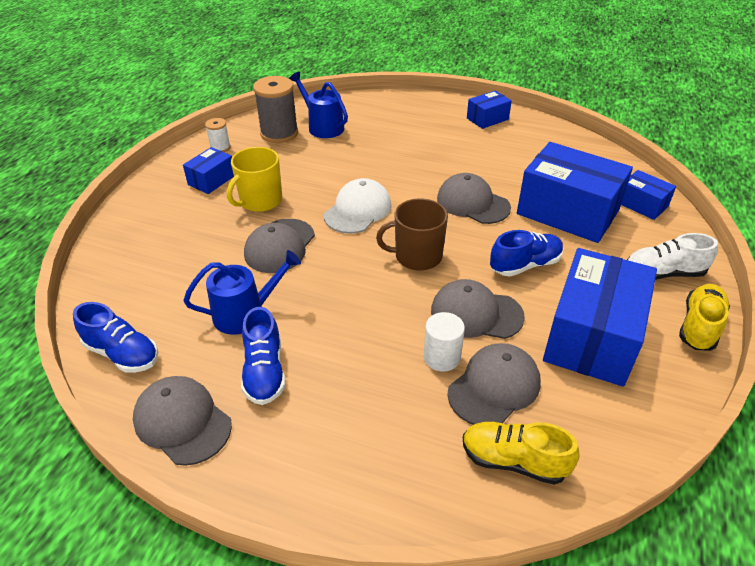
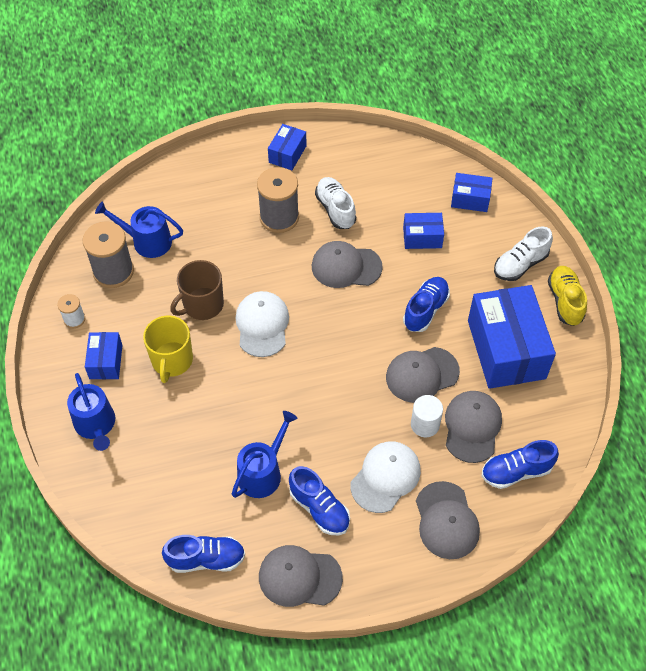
camera: 35 degrees left, 15 degrees up
grey cap [244,219,315,273] -> grey cap moved to [416,481,480,559]
brown mug [376,198,448,271] -> brown mug moved to [170,260,224,320]
yellow shoe [463,422,580,485] -> blue shoe [482,440,559,489]
blue box [517,142,633,243] -> blue box [403,213,444,249], size x0.49
none -> blue watering can [67,373,115,451]
none -> grey spool [257,167,299,233]
none -> white shoe [315,177,356,229]
none -> white cap [351,441,421,513]

